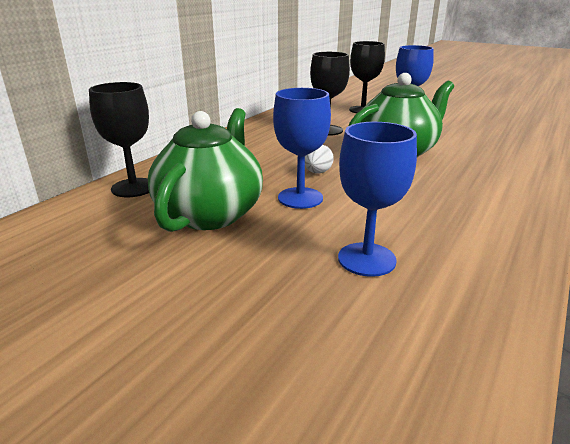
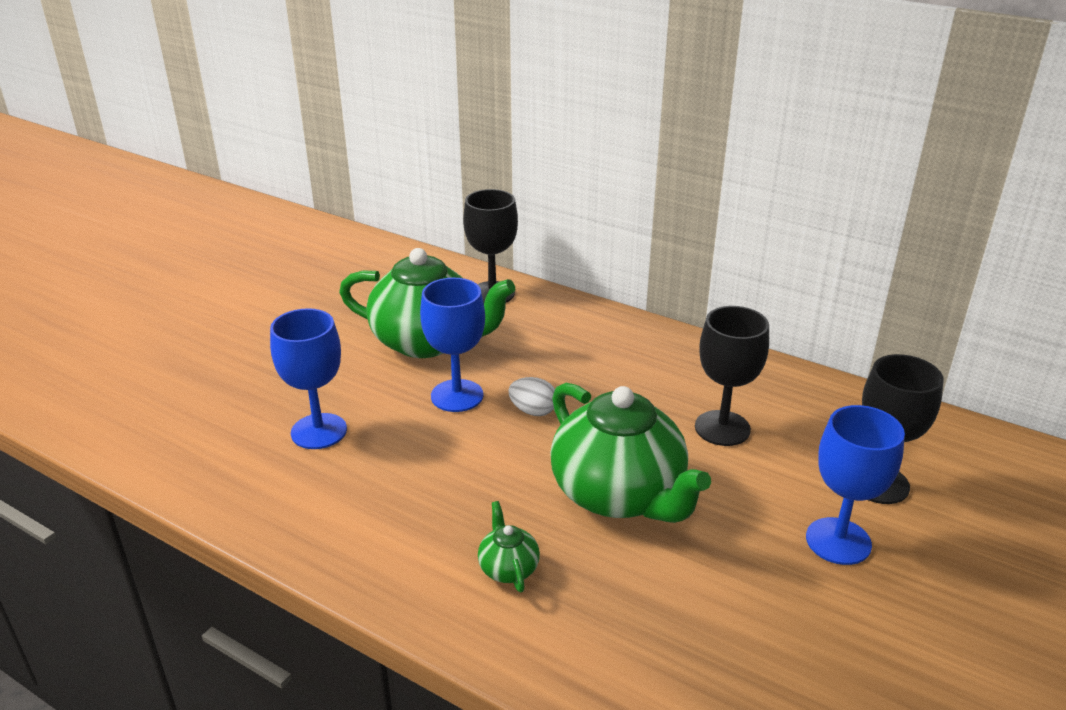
camera: 90 degrees right, 5 degrees up
none -> green teapot [478,501,540,592]

